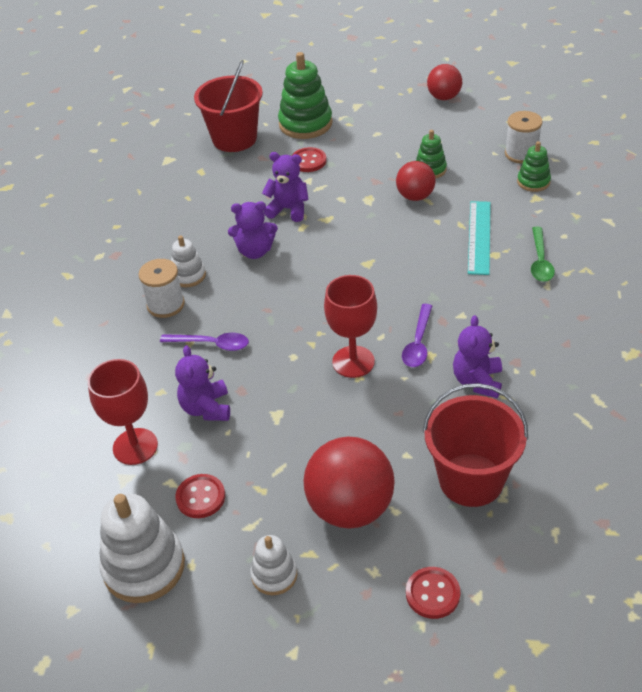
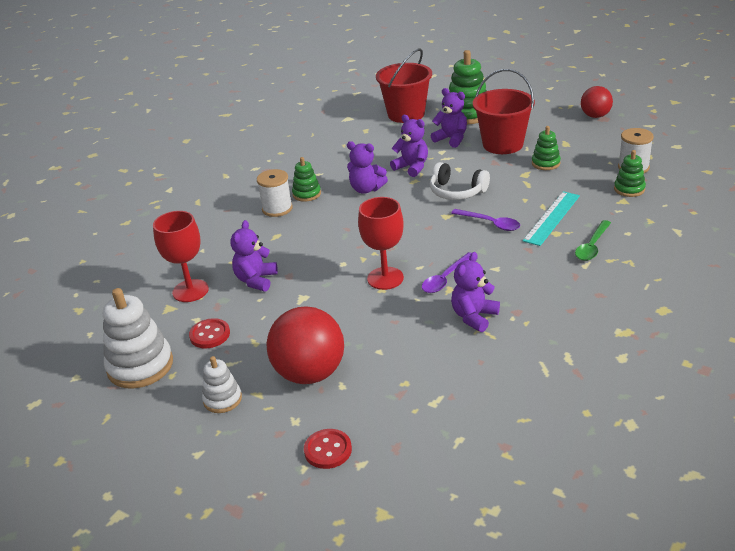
camera: 25 degrees right, 10 degrees down
purple spoon [160,333,249,351] -> purple spoon moved to [451,209,520,231]
white stacking toy [171,236,206,288] -> green stacking toy [292,157,321,202]
red button [292,147,327,172] -> purple teddy bear [431,88,467,148]
red ball [396,161,435,201] -> none
red bucket [423,383,528,507] -> red bucket moved to [473,69,535,154]
none -> white headphones [430,162,490,200]

